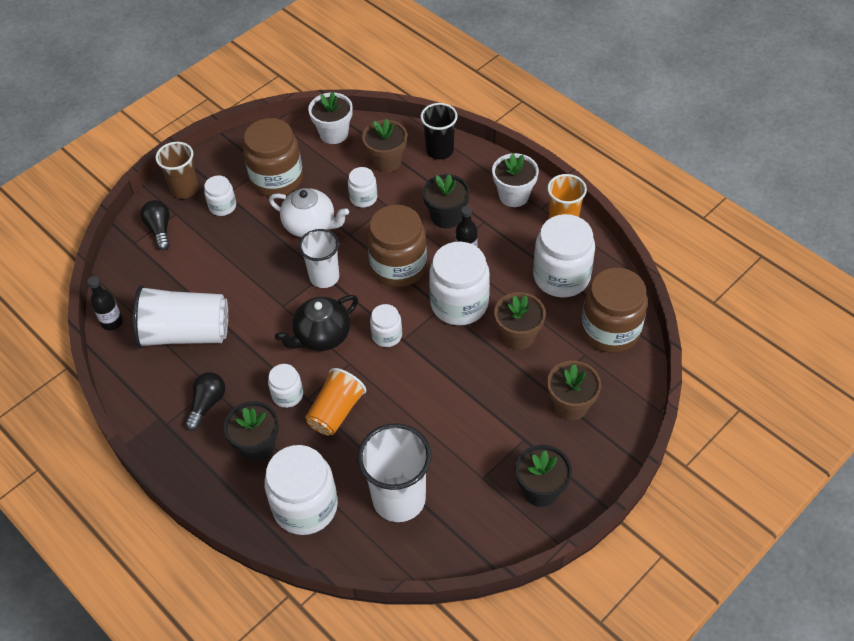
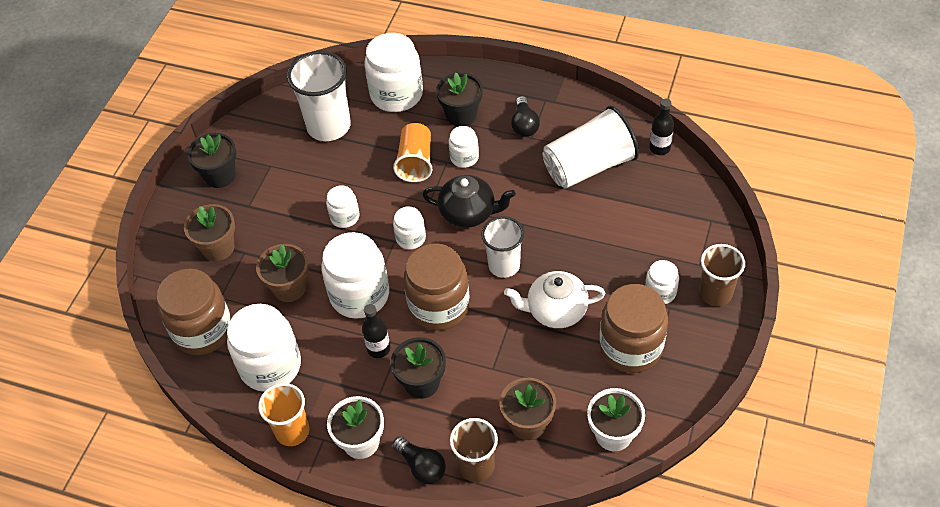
camera: 155 degrees right, 0 degrees up
black light bulb [140,200,170,250] -> black light bulb moved to [393,436,446,484]
black teapot [275,295,358,351] -> black teapot turned 75 degrees clockwise [422,175,516,228]
white jar [348,167,377,208] -> white jar moved to [326,185,359,228]
black cup [420,103,458,159] -> brown cup [450,418,498,482]

